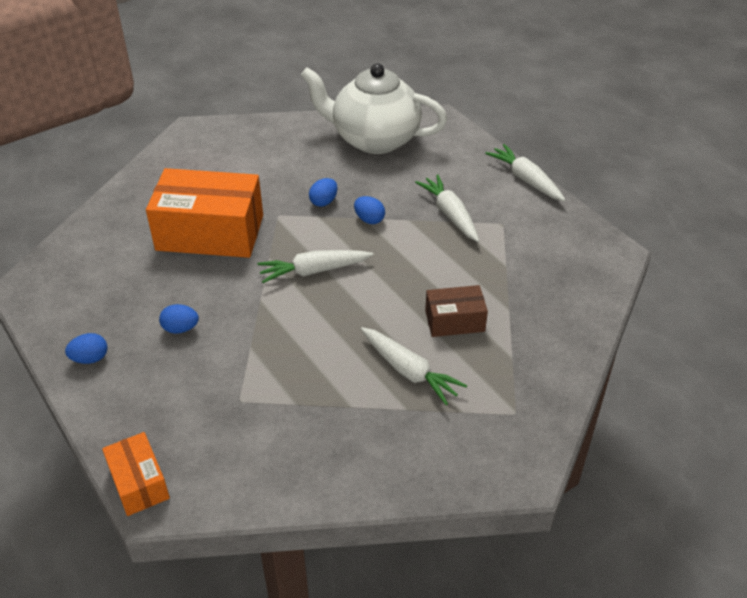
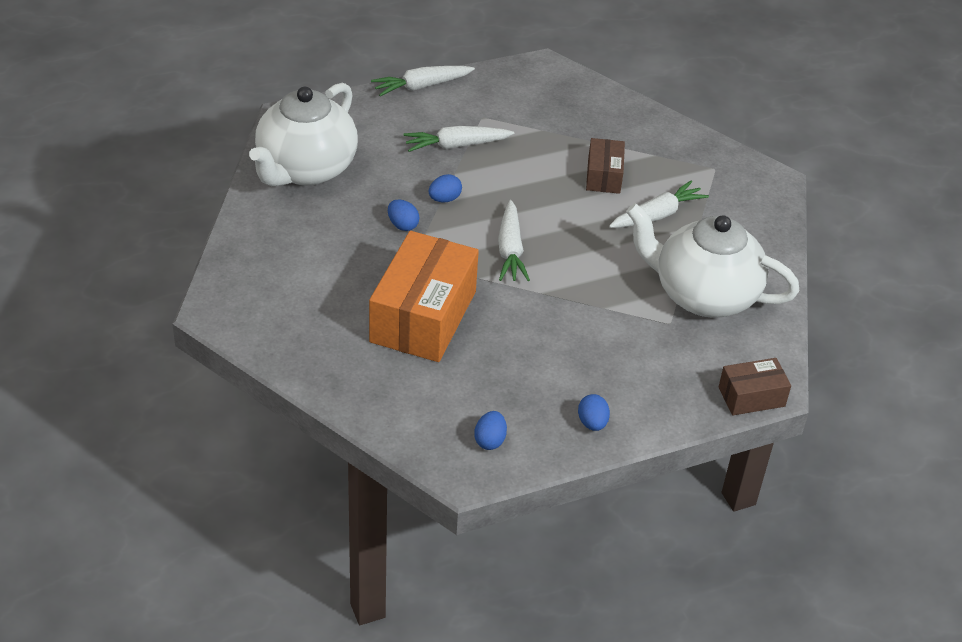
camera: 80 degrees left, 0 degrees up
orange box [102,432,170,516] -> brown box [719,358,791,415]
blue egg [159,304,199,334] -> blue egg moved to [474,411,507,450]
none -> white teapot [626,203,799,318]

